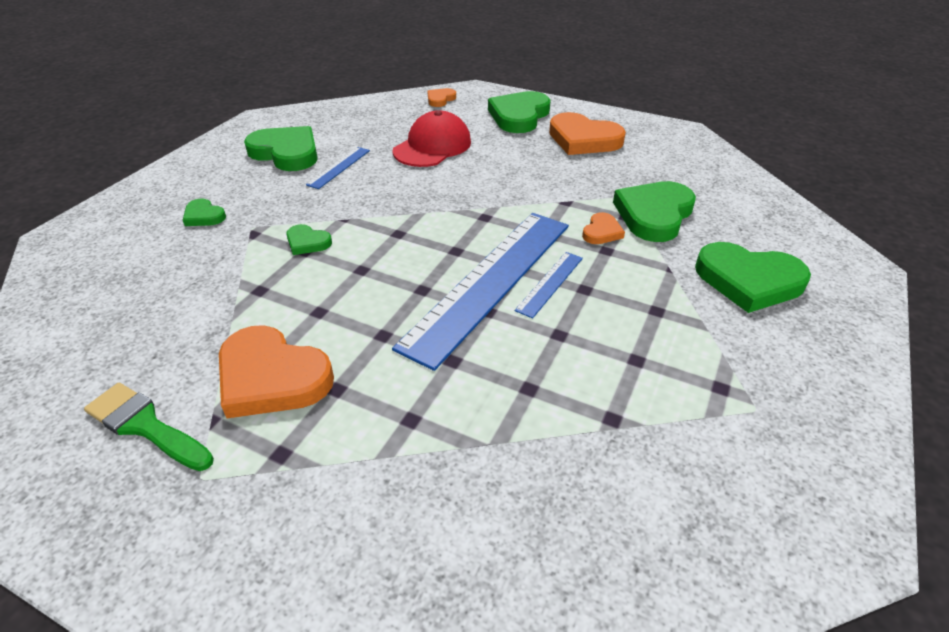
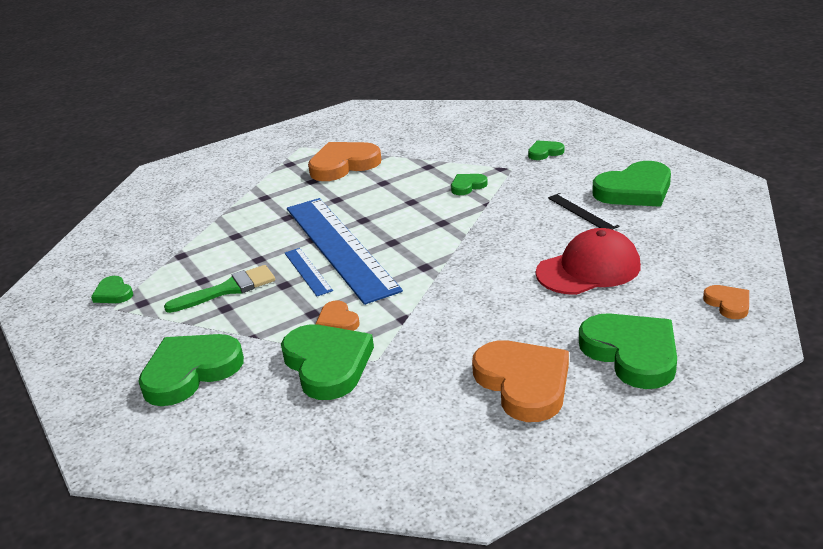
camera: 125 degrees right, 10 degrees down
green brush [84,383,214,471] -> green brush moved to [164,265,275,313]
blue ruler [306,147,370,189] -> black ruler [548,193,619,230]
red cap [393,111,471,167] -> red cap turned 90 degrees counterclockwise [536,228,641,295]
orange heart [549,112,626,155] -> orange heart turned 90 degrees clockwise [472,340,569,422]
none -> green heart [91,276,133,303]

